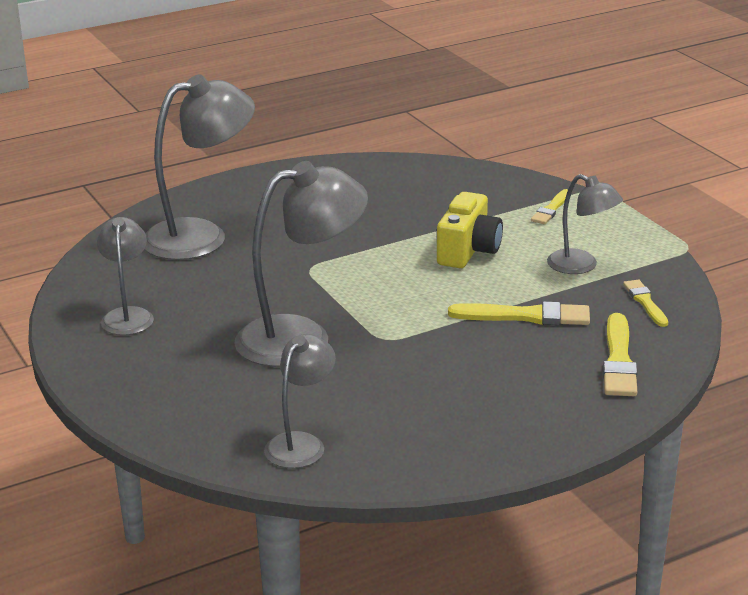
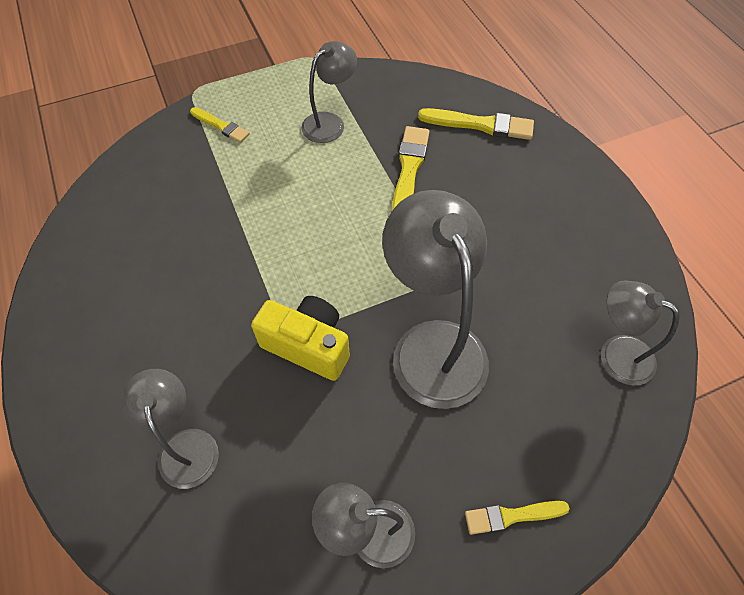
camera: 85 degrees left, 30 degrees up
grey lamp [144,74,255,260] -> grey lamp [121,369,219,489], size x0.57
yellow camera [437,192,503,268] -> yellow camera moved to [251,296,350,381]
yellow brush [623,280,668,327] -> yellow brush moved to [465,501,570,535]

